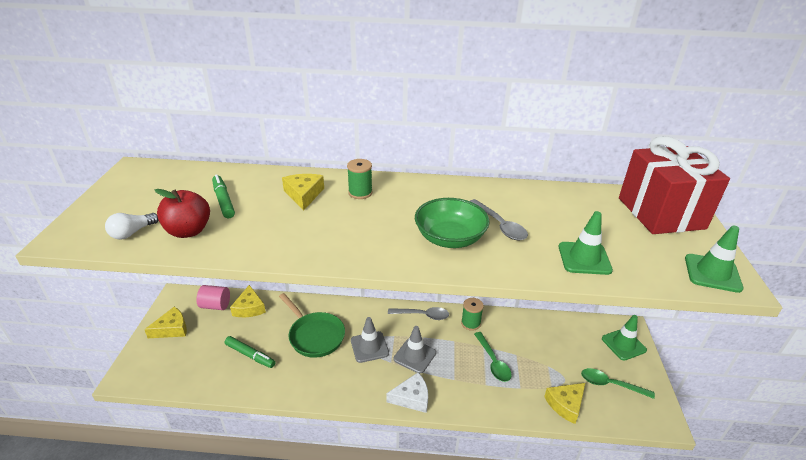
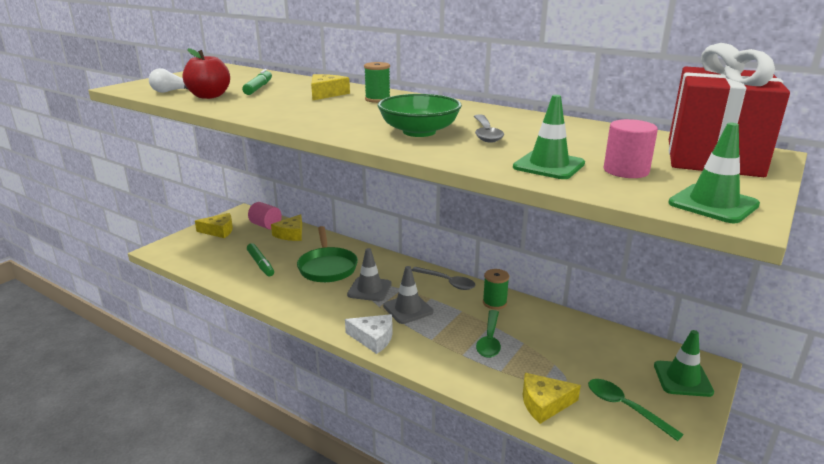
camera: 30 degrees right, 10 degrees down
none -> pink cylinder [604,119,658,178]

